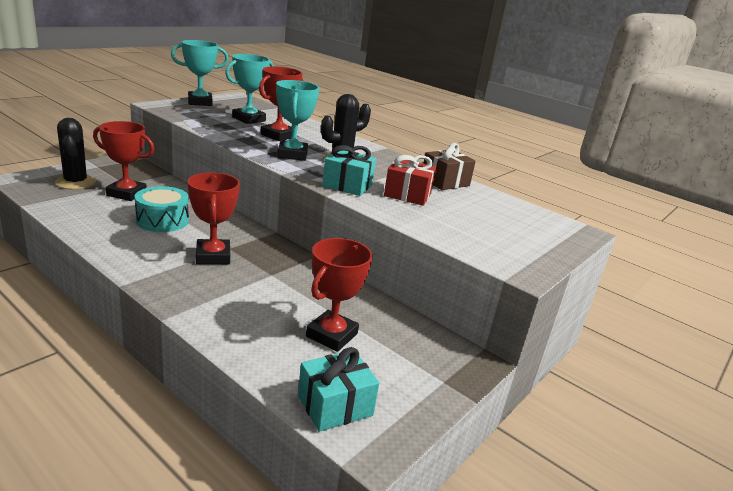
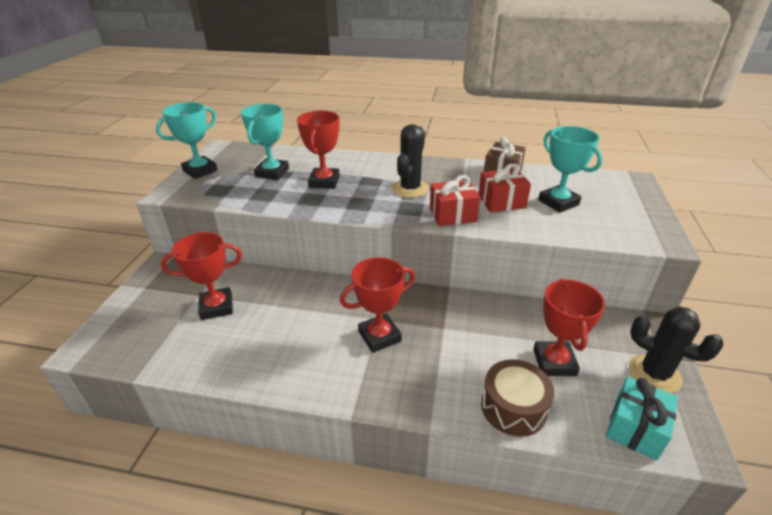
camera: 25 degrees left, 10 degrees up
black cactus [55,118,96,190] -> black cactus moved to [629,306,723,393]
turquoise drum [135,186,189,232] -> none
red trophy [187,172,240,264] -> red trophy turned 75 degrees counterclockwise [340,257,415,353]
turquoise trophy [276,80,319,161] -> turquoise trophy moved to [538,126,602,213]
turquoise gift [322,145,376,196] -> red gift [430,175,480,226]
none -> brown drum [481,359,554,437]

